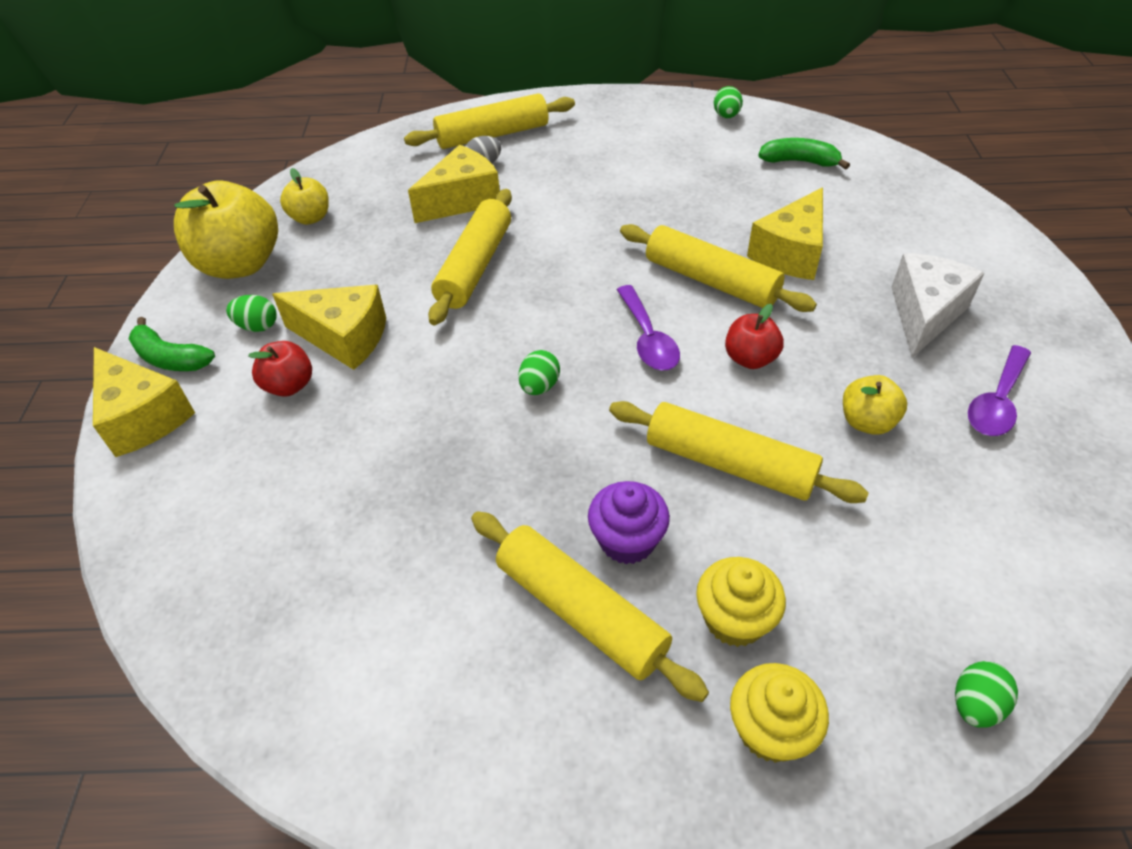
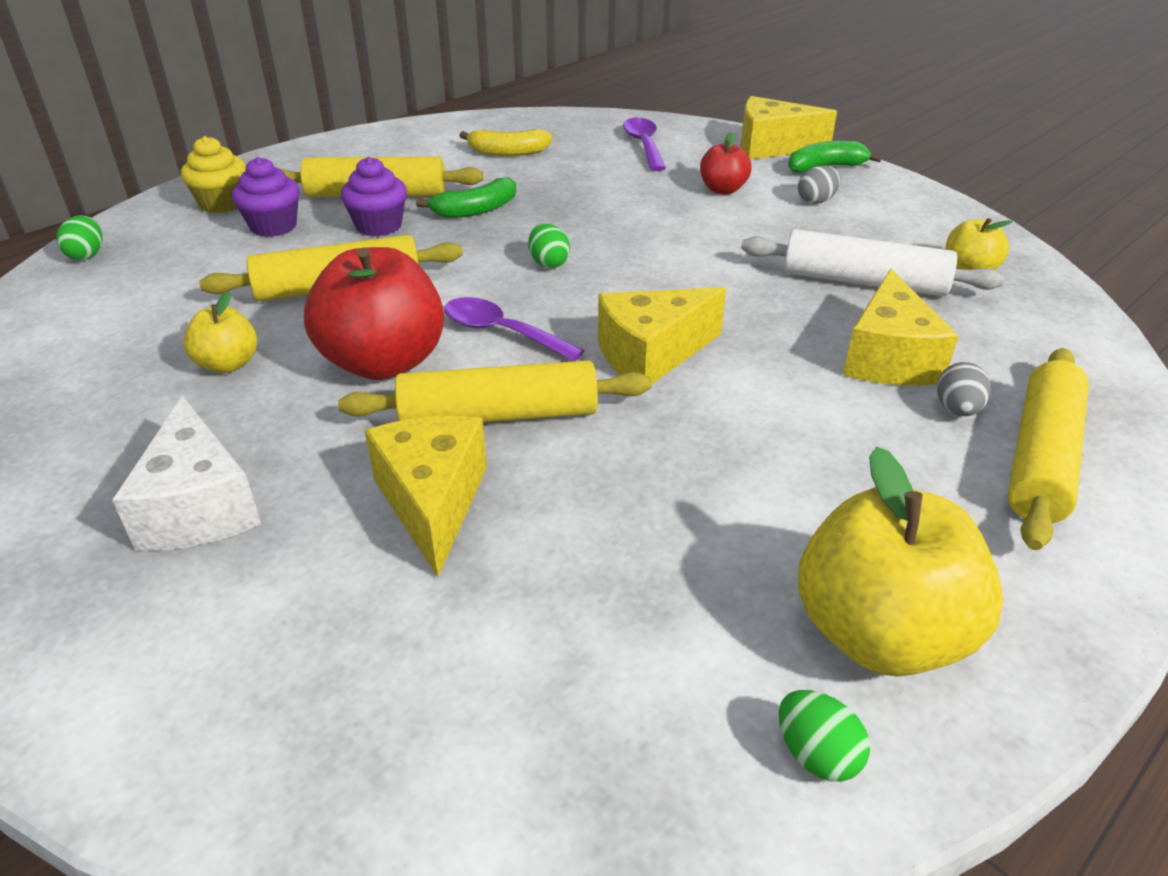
camera: 135 degrees right, 10 degrees down
yellow apple [174,180,278,279] -> yellow apple moved to [798,447,1004,677]
green egg [226,295,277,332] -> grey egg [798,165,841,204]
yellow cheese [272,285,386,370] -> yellow cheese moved to [598,287,726,384]
yellow rolling pin [428,189,512,325] -> none
yellow cupcake [696,557,786,647] -> purple cupcake [232,157,300,237]
red apple [725,304,784,369] -> red apple [304,247,444,380], size x1.94
green banana [758,138,850,170] -> green banana moved to [416,177,516,218]
purple spoon [968,345,1031,436] -> purple spoon moved to [623,118,666,171]
none -> yellow banana [459,129,552,156]
none -> white rolling pin [741,229,1004,296]

